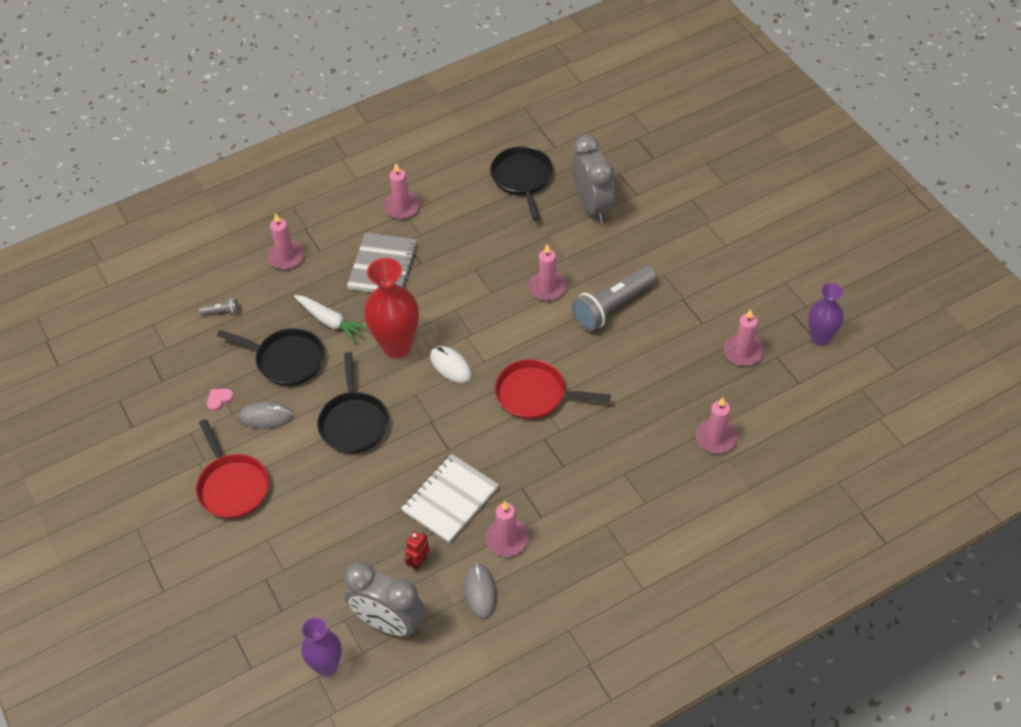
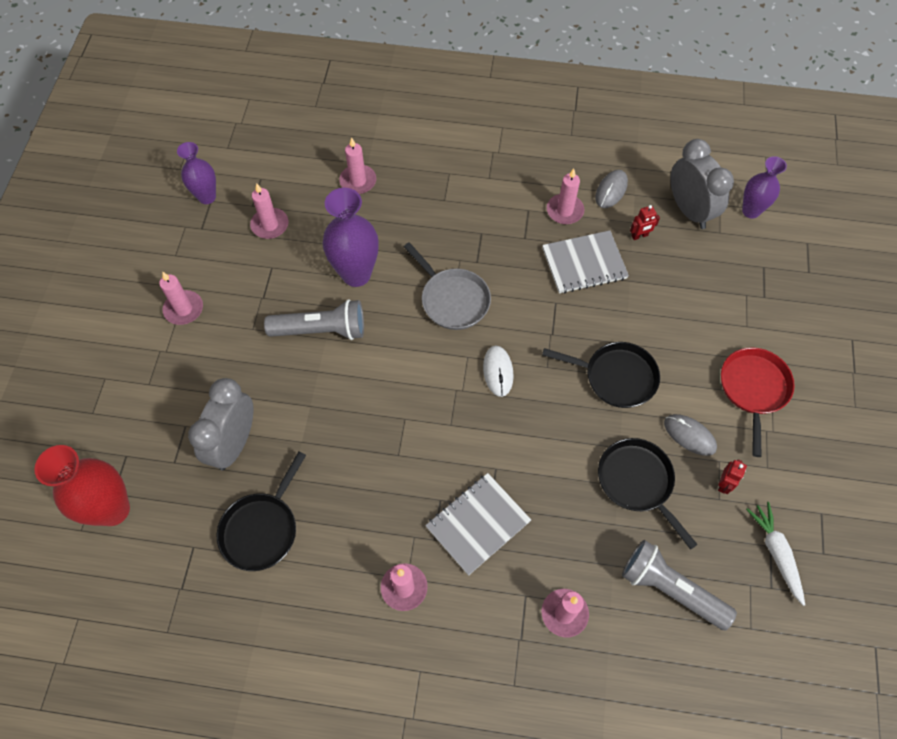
camera: 145 degrees left, 10 degrees up
grey flashlight [199,298,239,315] -> grey flashlight [622,540,737,630], size x2.38
pink heart [207,389,234,411] -> red robot [718,459,747,494]
white carrot [294,295,368,342] -> white carrot moved to [746,502,805,606]
black pan [317,352,389,454] -> black pan turned 75 degrees clockwise [542,342,660,408]
red vase [364,258,419,359] -> red vase moved to [34,445,130,526]
white notebook [401,454,499,543] -> grey notebook [542,230,629,293]
red pan [495,359,611,420] -> grey pan [404,242,491,330]
pink candle [529,244,567,301] -> pink candle moved to [159,272,203,325]
none -> purple vase [323,188,379,287]

